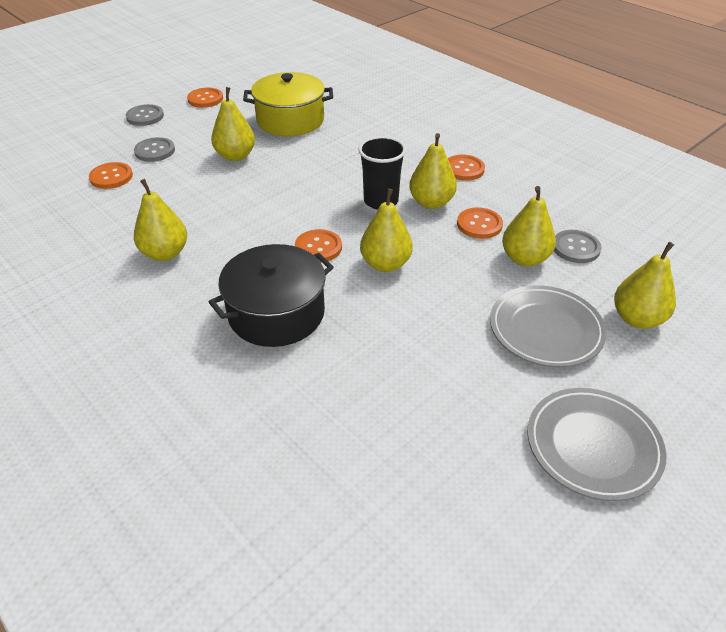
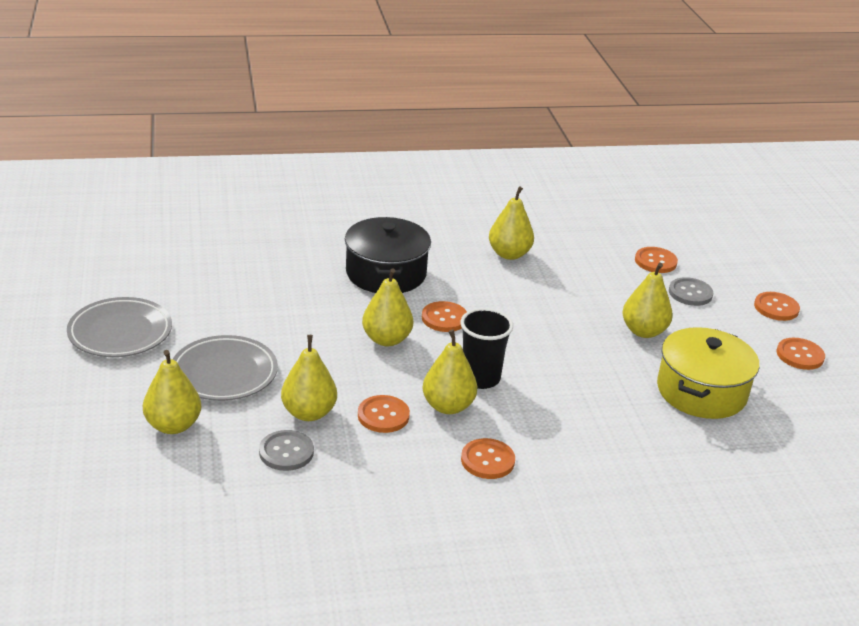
camera: 120 degrees right, 10 degrees down
grey button [126,104,164,126] -> orange button [754,292,800,321]

